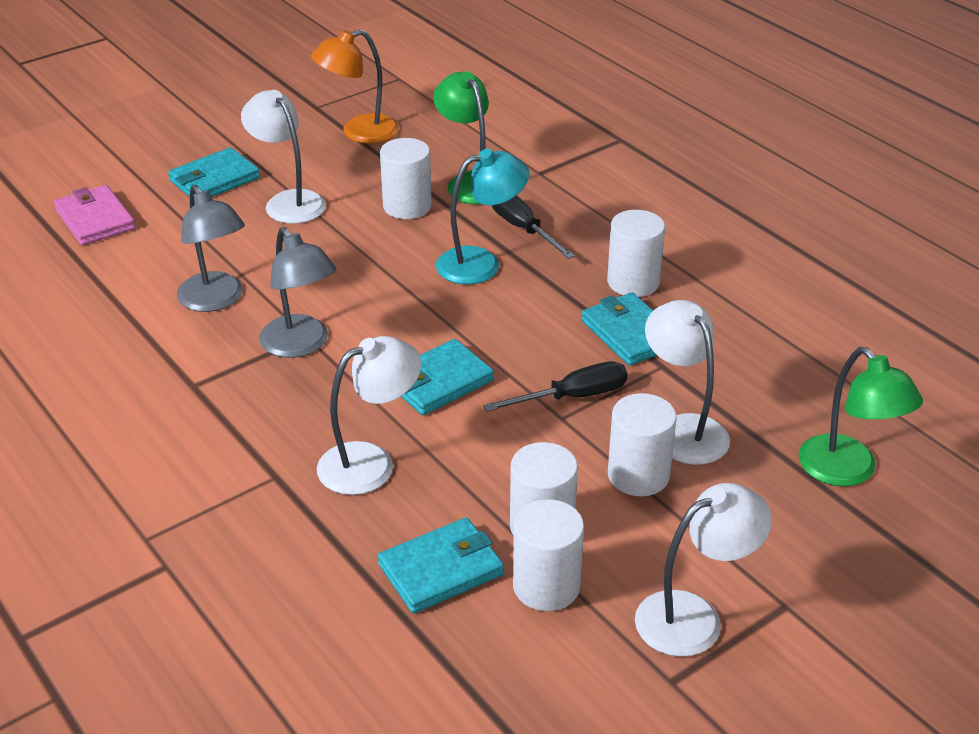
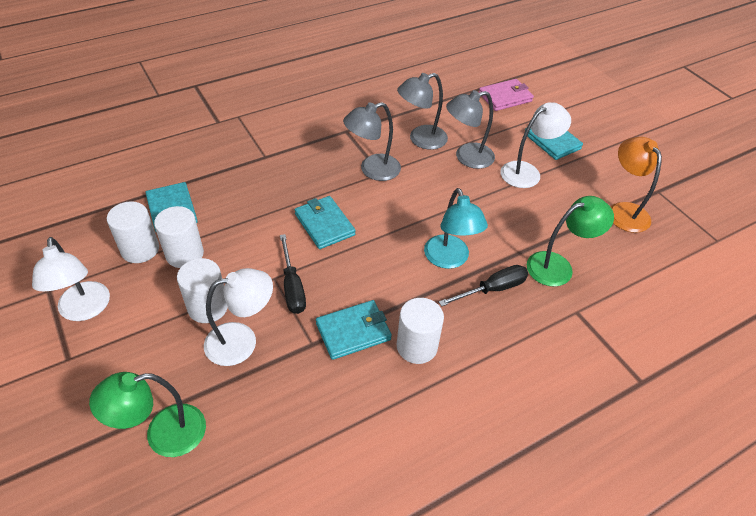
camera: 95 degrees right, 10 degrees up
white lamp [317,336,421,495] -> none
white cylinder [380,138,432,219] -> none
none -> grey lamp [446,90,495,169]

